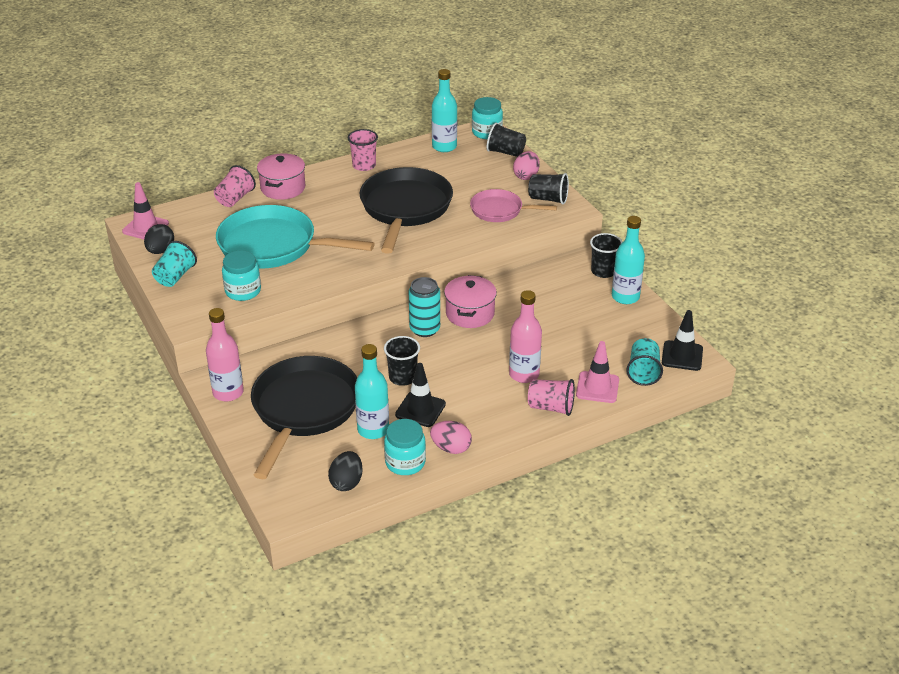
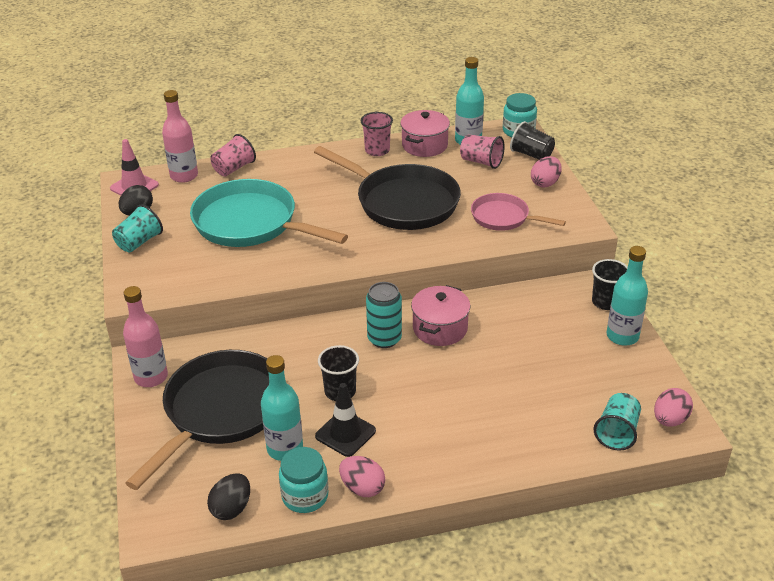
camera: 15 degrees right, 0 degrees up
turquoise jar [222,250,261,301] -> none
pink pot [257,153,305,200] -> pink pot moved to [400,110,450,157]
black pan [359,167,453,254] -> black pan turned 105 degrees clockwise [314,146,461,230]
pink bottle [509,290,542,383] -> pink bottle moved to [162,90,198,183]
black cup [528,173,569,205] -> none
pink cup [528,379,575,416] -> pink cup moved to [460,134,505,169]
pink traffic cone [576,341,619,403] -> none
black traffic cone [662,310,703,371] -> pink egg [654,388,693,427]

